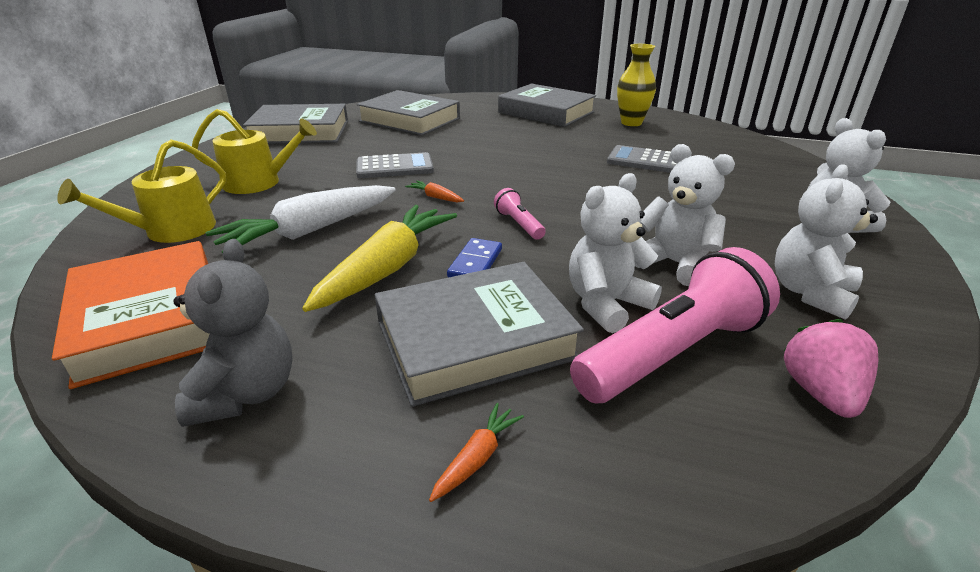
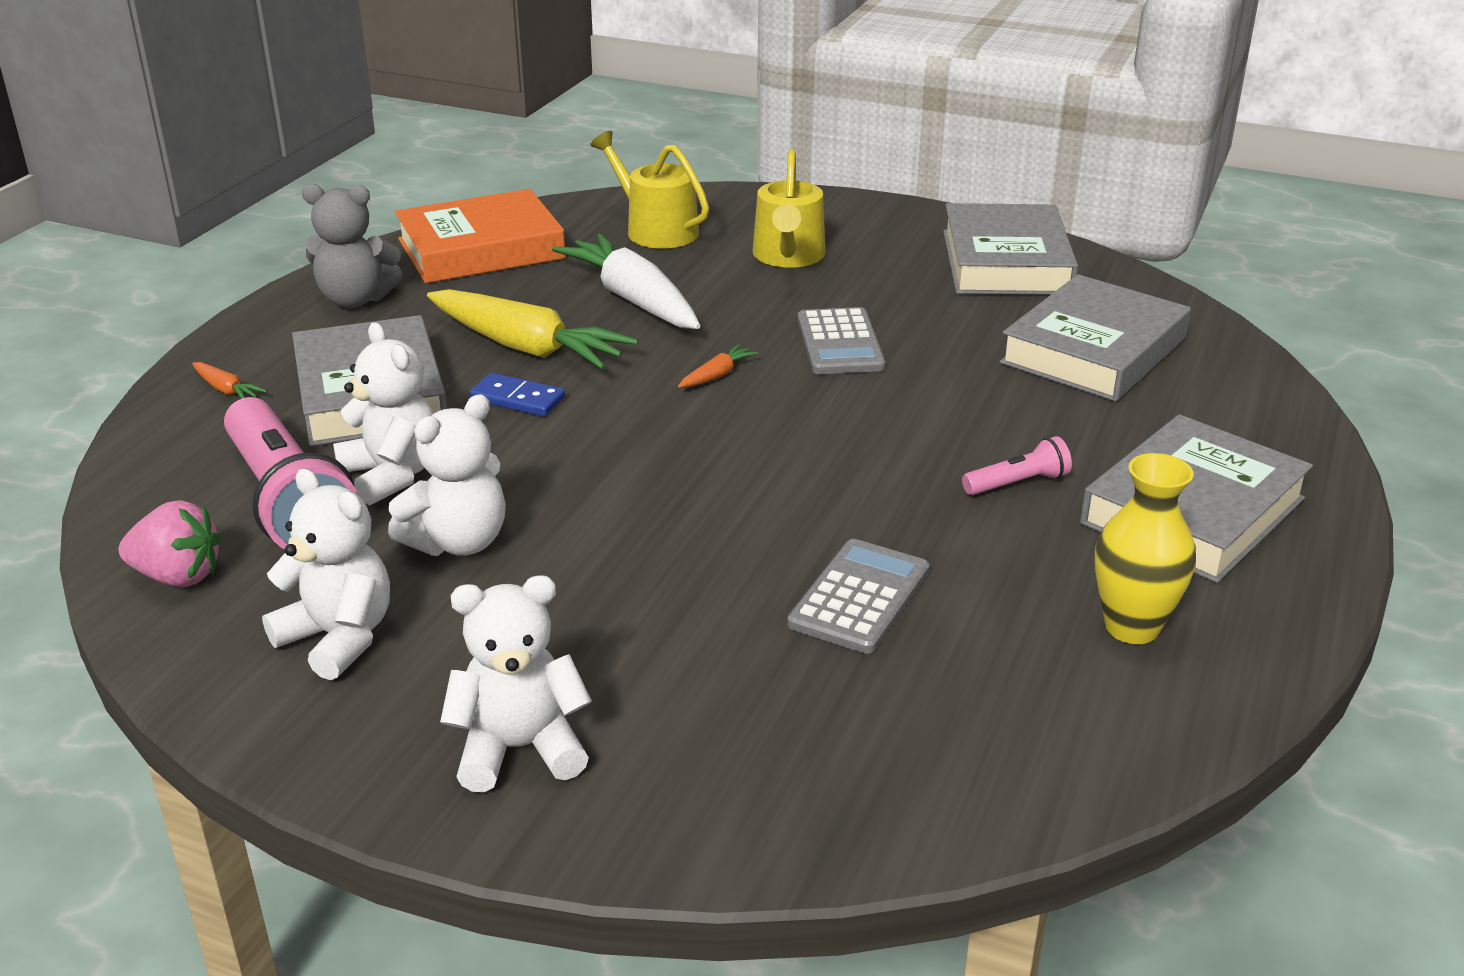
camera: 95 degrees right, 0 degrees up
pink flashlight [494,188,546,240] -> pink flashlight moved to [962,436,1072,495]

